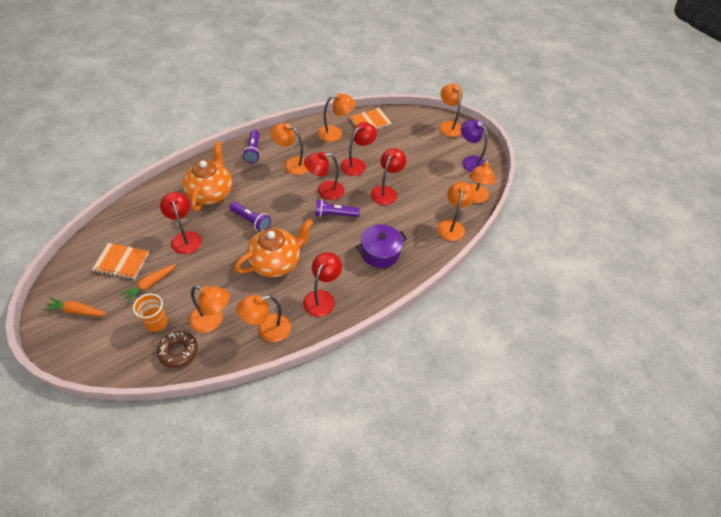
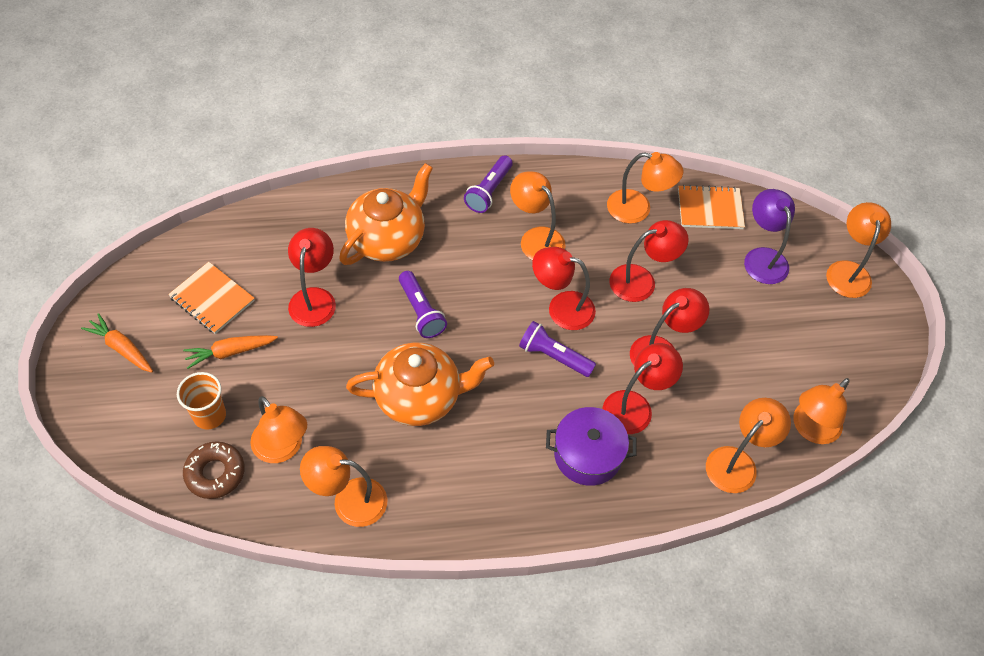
camera: 30 degrees right, 5 degrees up
red lamp [303,252,342,317] -> red lamp moved to [602,343,683,434]
purple lamp [461,120,488,172] -> purple lamp moved to [744,189,795,284]

